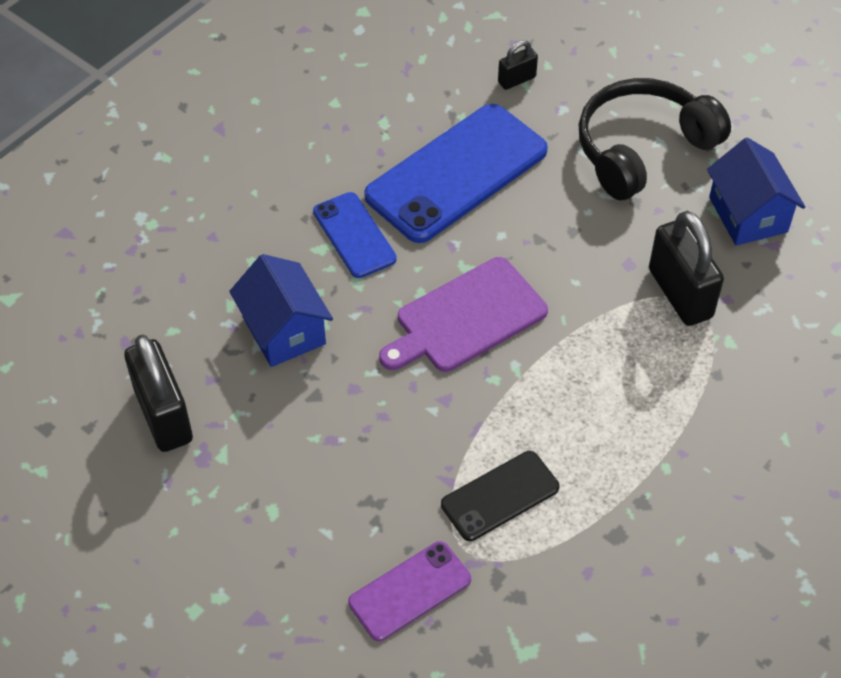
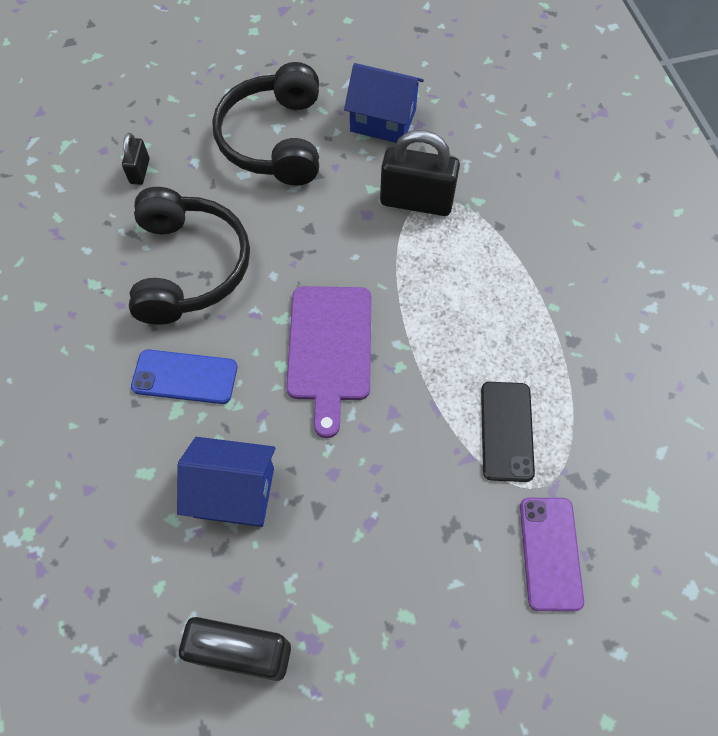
camera: 55 degrees left, 10 degrees up
blue phone [364,104,548,243] -> black headphones [129,187,250,325]

